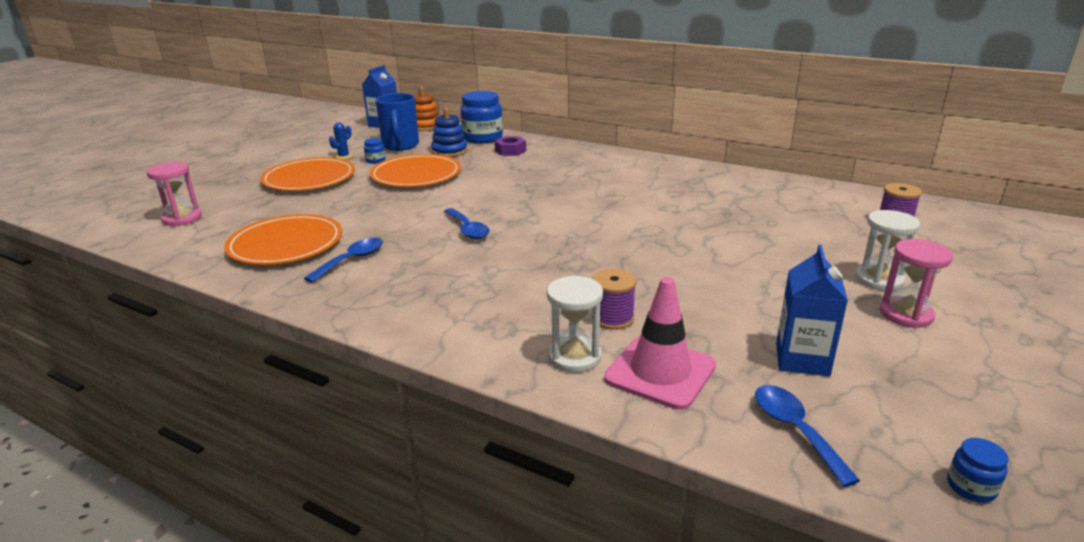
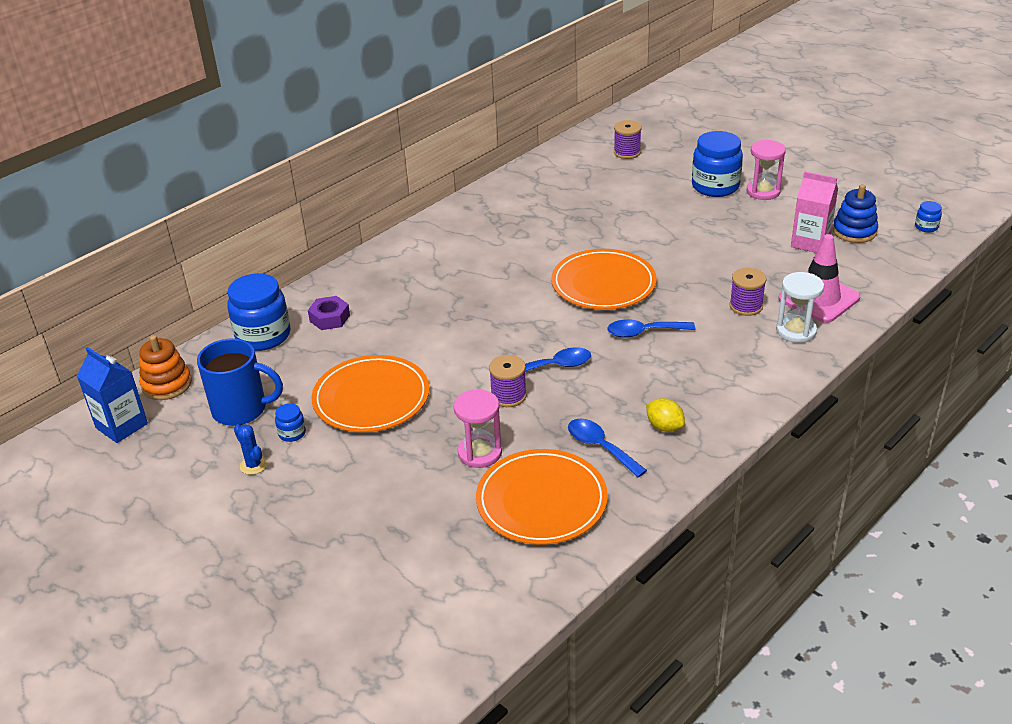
camera: 75 degrees left, 10 degrees up
pink hourglass [146,162,202,226] -> pink hourglass moved to [454,389,502,468]
orange plate [260,157,355,191] -> orange plate moved to [551,249,657,310]
blue stacking toy [431,108,468,157] -> blue stacking toy moved to [832,184,878,243]
blue spoon [755,385,860,487] -> blue spoon moved to [607,319,695,338]
blue carton [776,245,848,376] -> pink carton [791,171,838,253]
white hourglass [855,210,920,291] -> blue jar [692,131,743,197]
none -> purple spool [489,355,527,407]
none -> yellow lemon [646,398,685,432]

